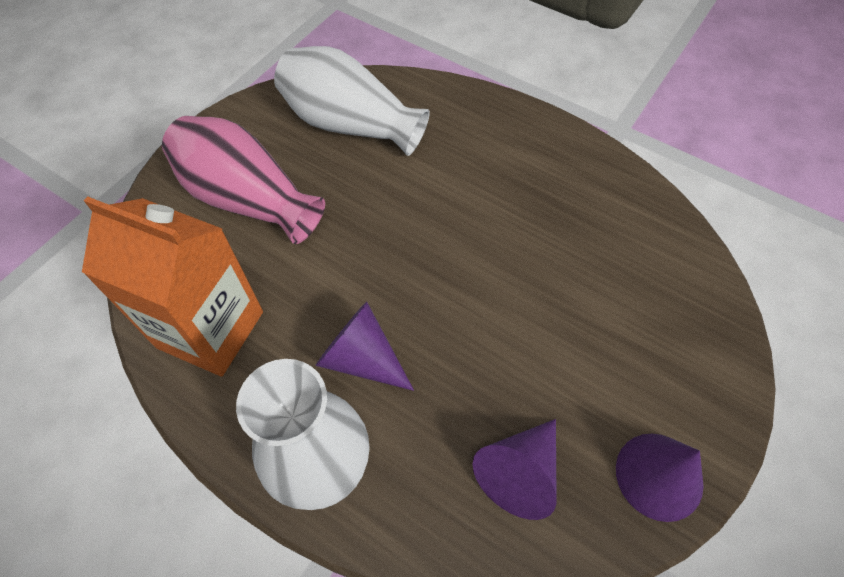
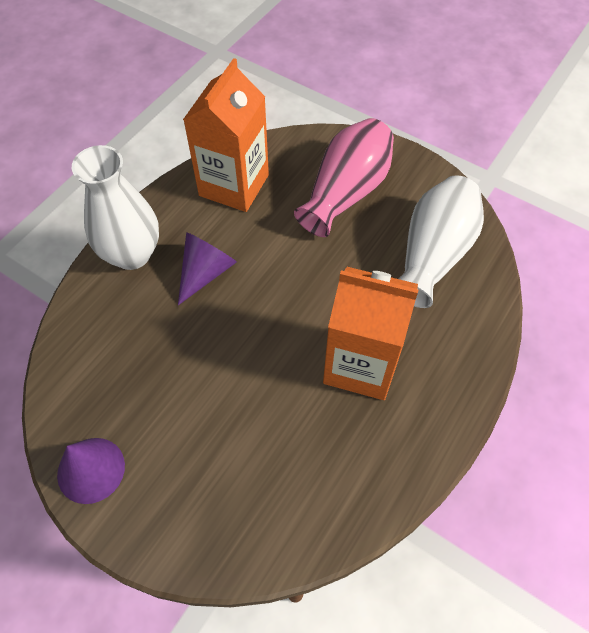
camera: 90 degrees right, 0 degrees up
purple cone [473,419,557,520] -> none
none -> orange carton [323,267,419,400]

